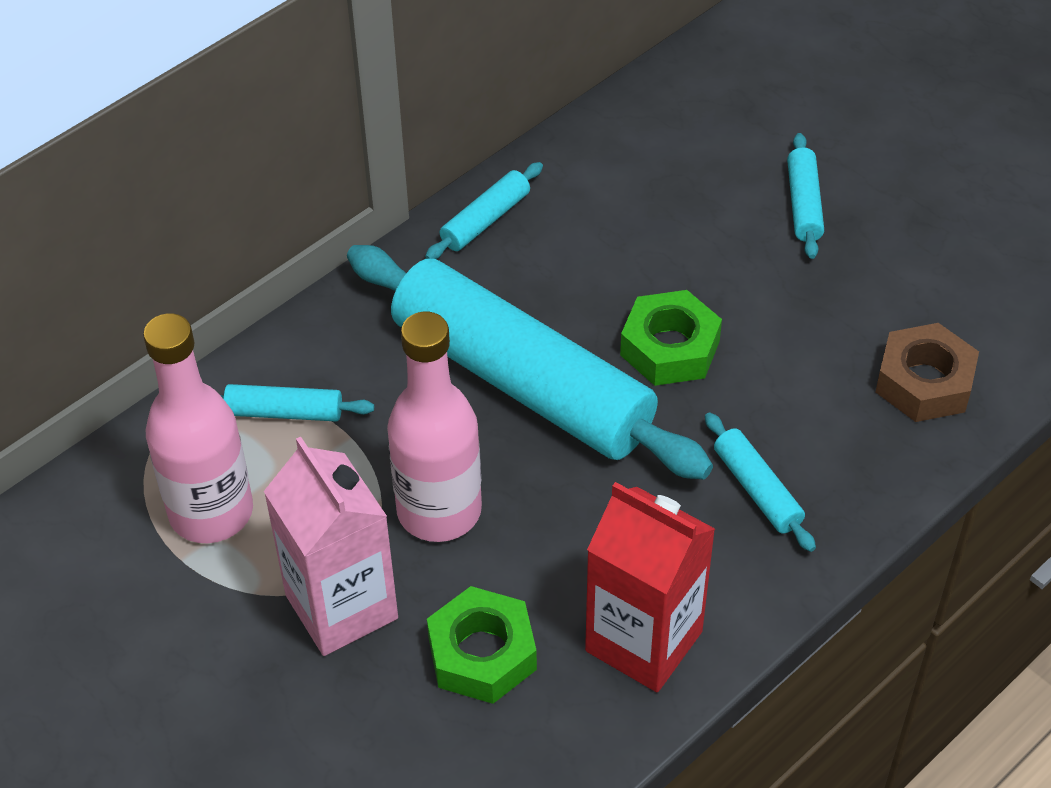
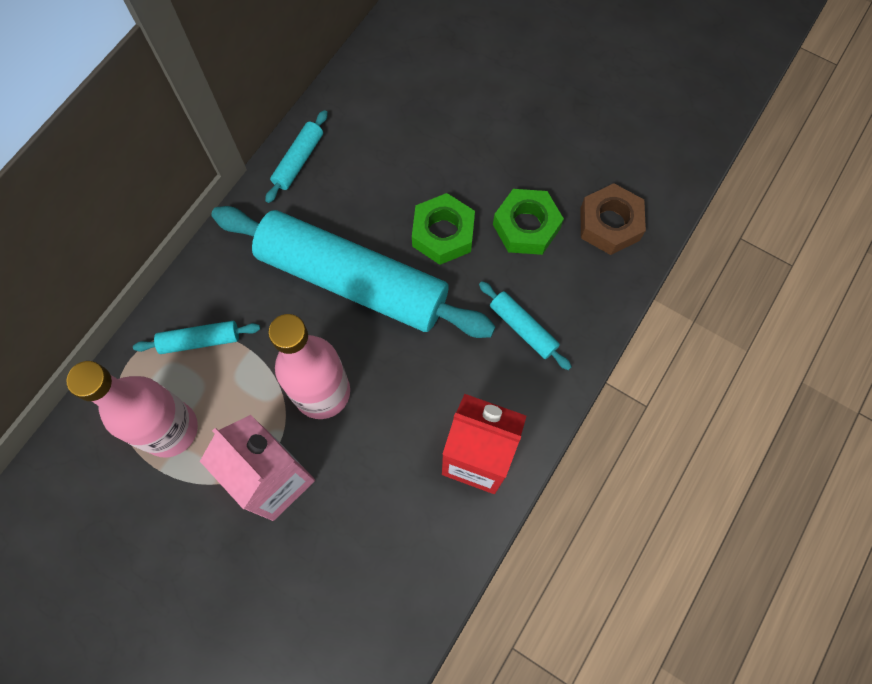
camera: 15 degrees left, 20 degrees up
green nut [427,586,537,704] -> green nut moved to [493,189,564,255]
turquoise rolling pin [787,133,824,259] -> none

